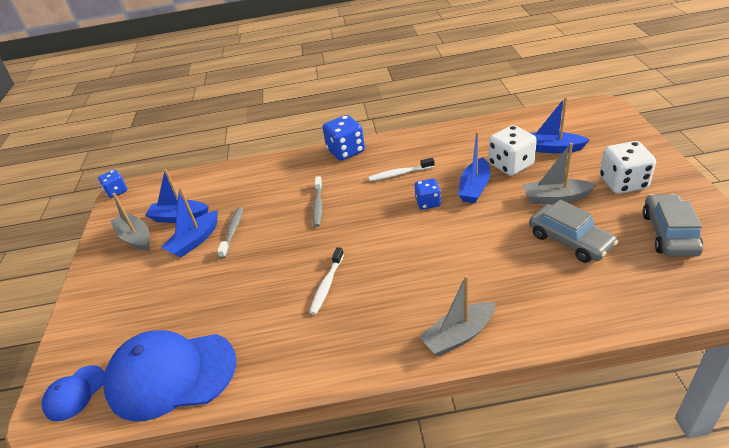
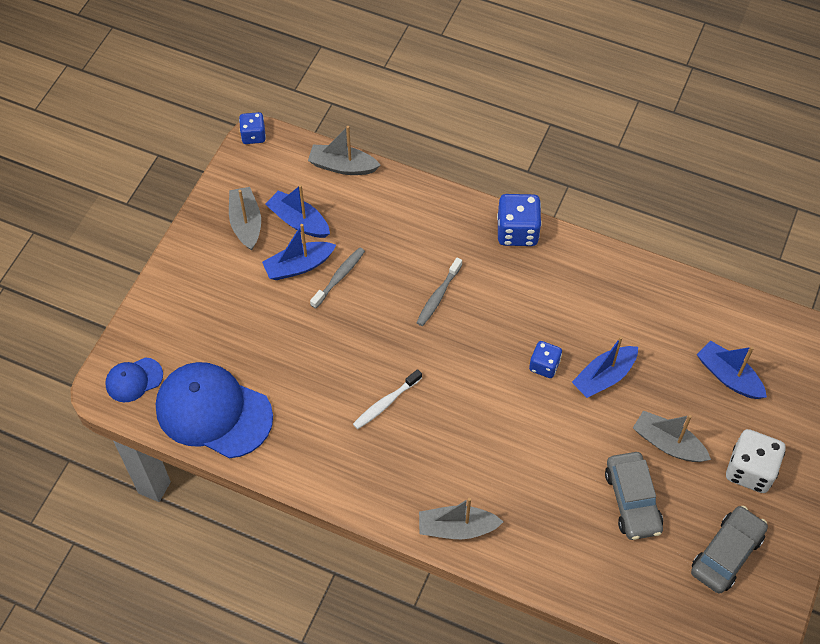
camera: 25 degrees right, 20 degrees up
white toothbrush [368,158,435,181] -> none
white dice [489,125,537,176] -> none
none -> grey boat [308,126,381,175]

